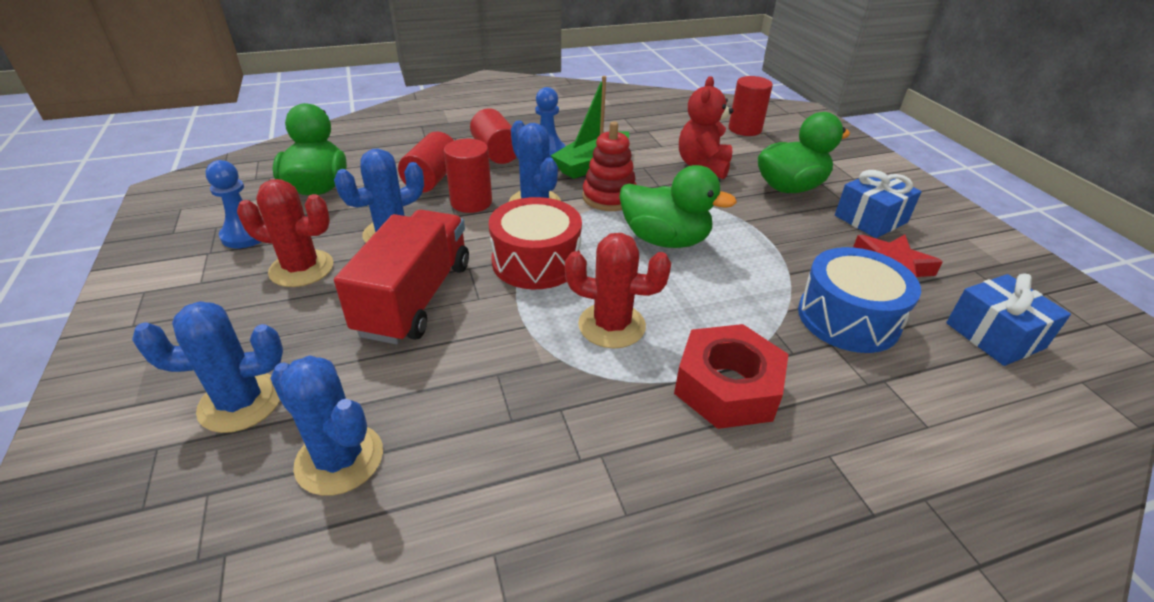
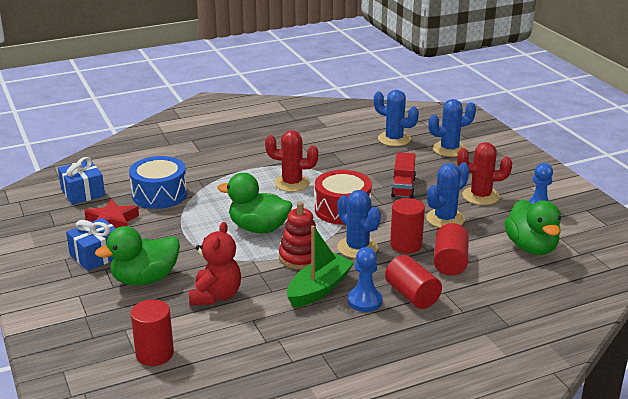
camera: 175 degrees right, 10 degrees down
red truck [334,210,469,344] -> red truck [391,152,416,198], size x0.61
red nut [674,324,789,429] -> none

